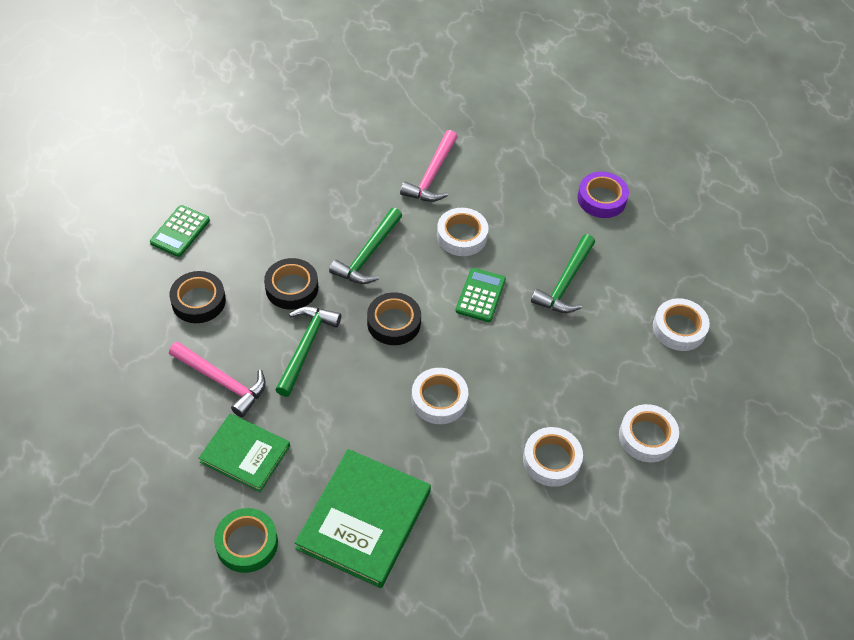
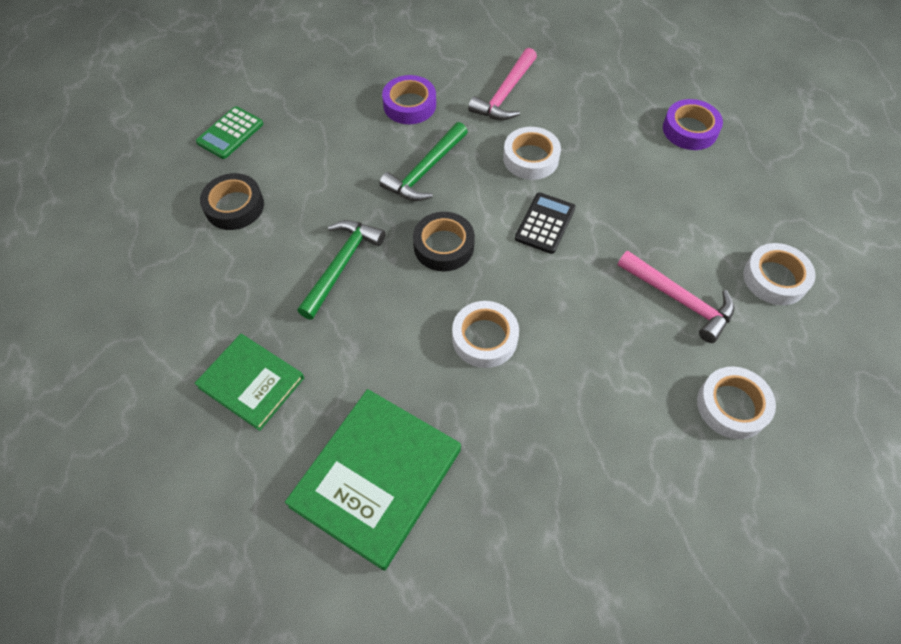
camera: 10 degrees right, 5 degrees up
pink hammer [169,341,266,417] -> pink hammer moved to [618,251,734,343]
green tape [214,508,278,573] -> none
black tape [264,258,318,310] -> none
green calculator [455,268,506,322] -> black calculator [515,192,576,254]
white tape [523,427,583,487] -> none
green hammer [531,234,595,313] -> none
none -> purple tape [382,75,436,124]

